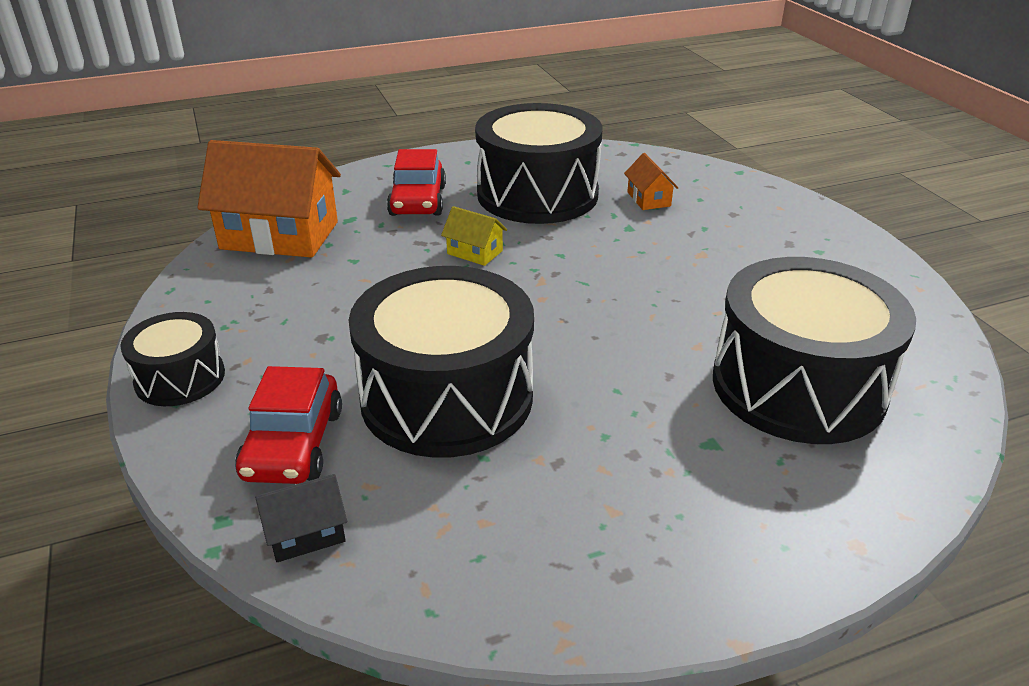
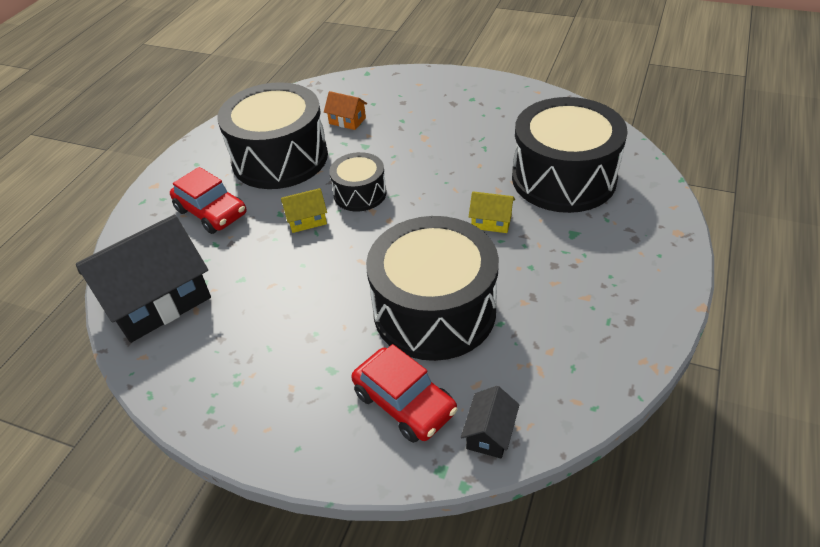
camera: 45 degrees left, 10 degrees up
black drum [120,312,225,406] -> black drum moved to [329,152,387,211]
orange house [197,140,341,258] -> black house [76,215,211,343]
none -> yellow house [469,191,515,233]

